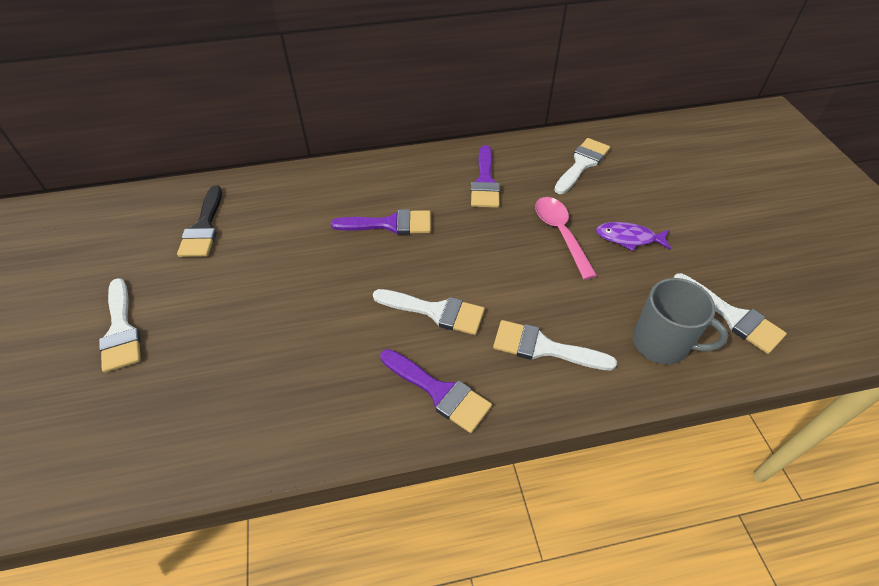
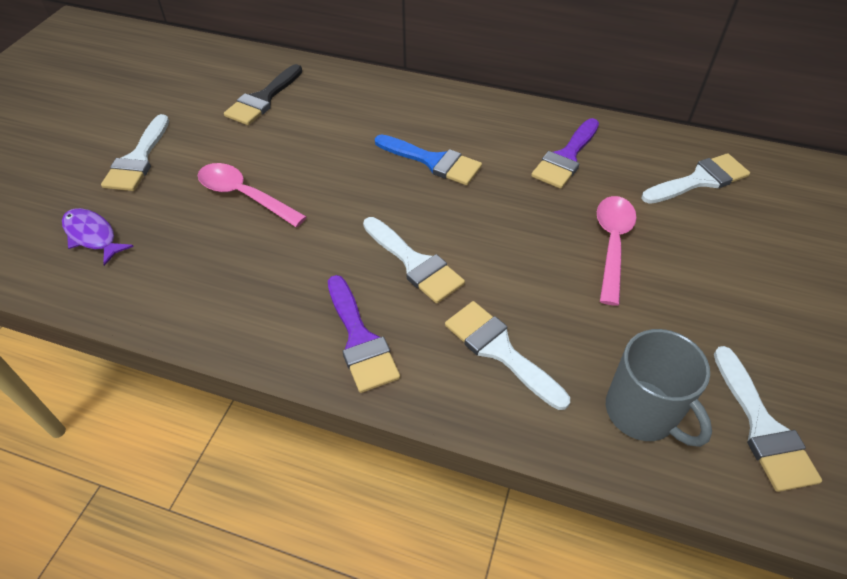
camera: 30 degrees right, 0 degrees up
purple brush [331,209,431,235] -> blue brush [375,134,482,185]
purple fish [596,222,671,251] -> purple fish moved to [62,208,134,266]
none -> pink spoon [198,163,307,227]

